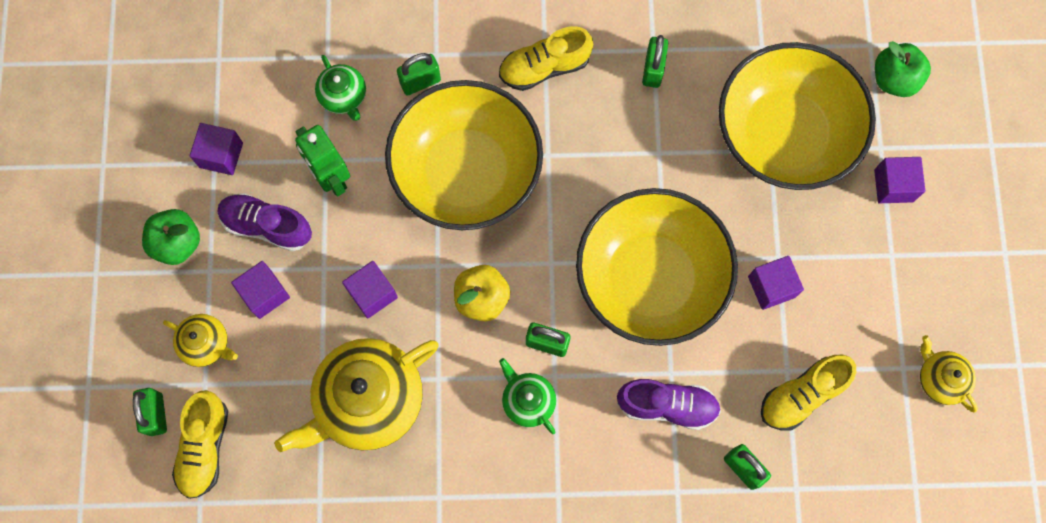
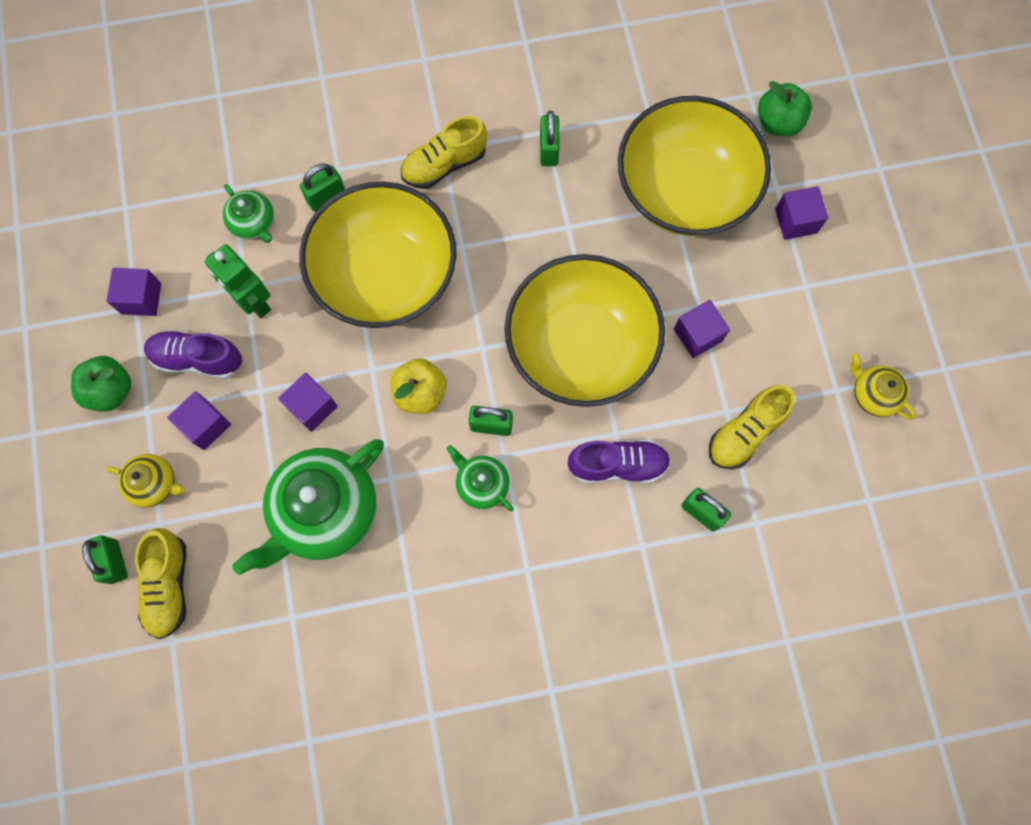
camera: 10 degrees left, 0 degrees up
yellow teapot [275,338,438,452] -> green teapot [232,439,384,575]

